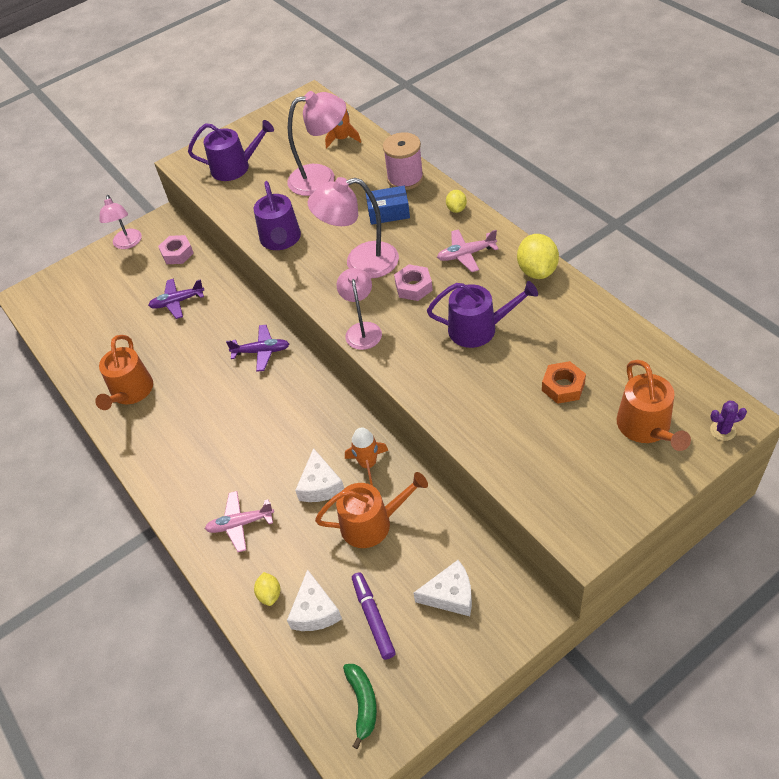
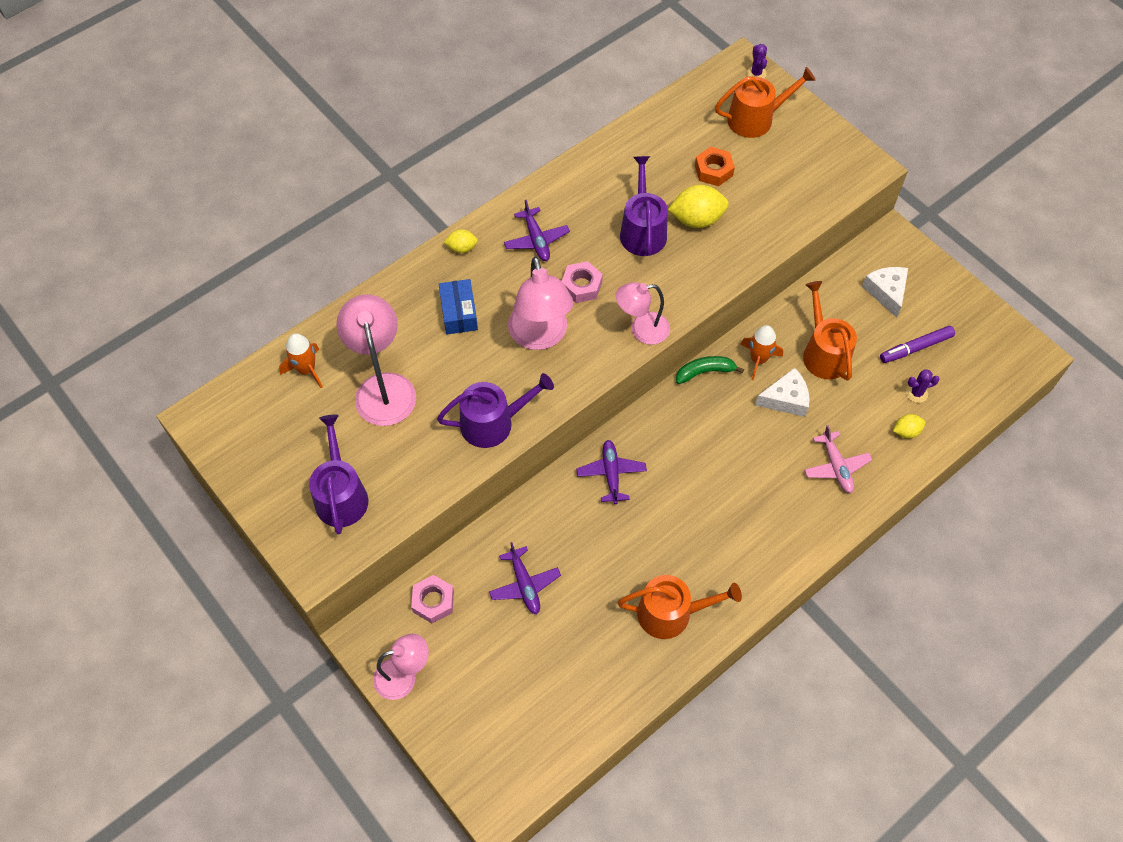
camera: 100 degrees left, 10 degrees up
white cheese [287,569,342,631] -> purple cactus [906,369,940,403]
green banana [343,664,377,749] -> green banana moved to [676,356,744,384]
pink spool [383,132,424,190] -> none
pink plane [437,229,499,272] -> purple plane [504,200,570,261]
yellow lemon [517,234,559,279] -> yellow lemon moved to [668,185,729,228]

